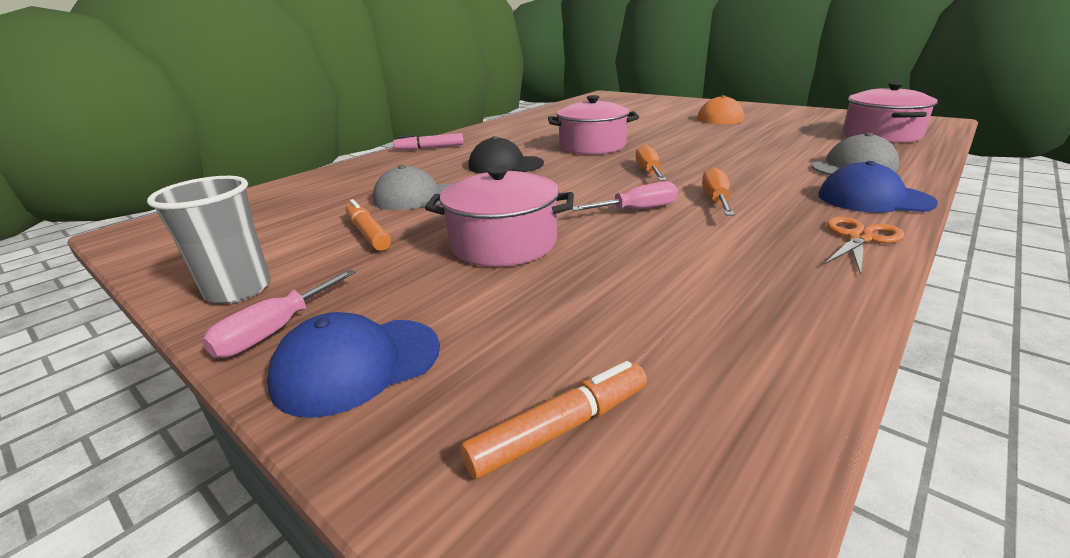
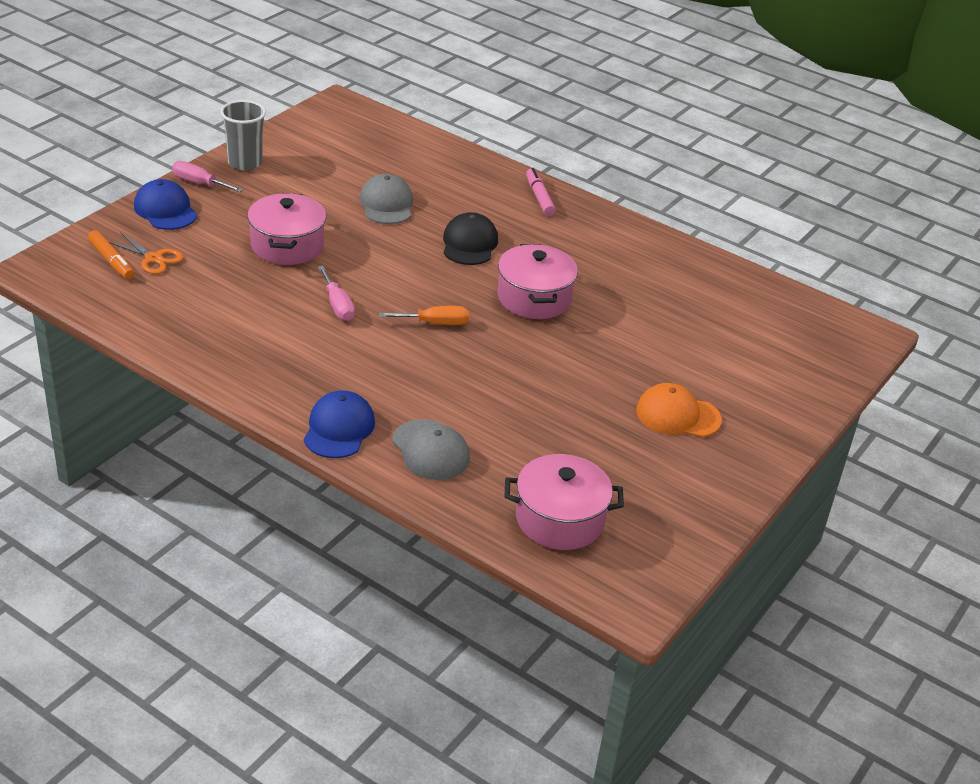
camera: 80 degrees right, 10 degrees up
orange marker [345,199,391,251] -> none
orange screwdriver [702,167,735,215] -> none
orange scissors [824,216,904,275] -> orange scissors moved to [108,232,184,274]

